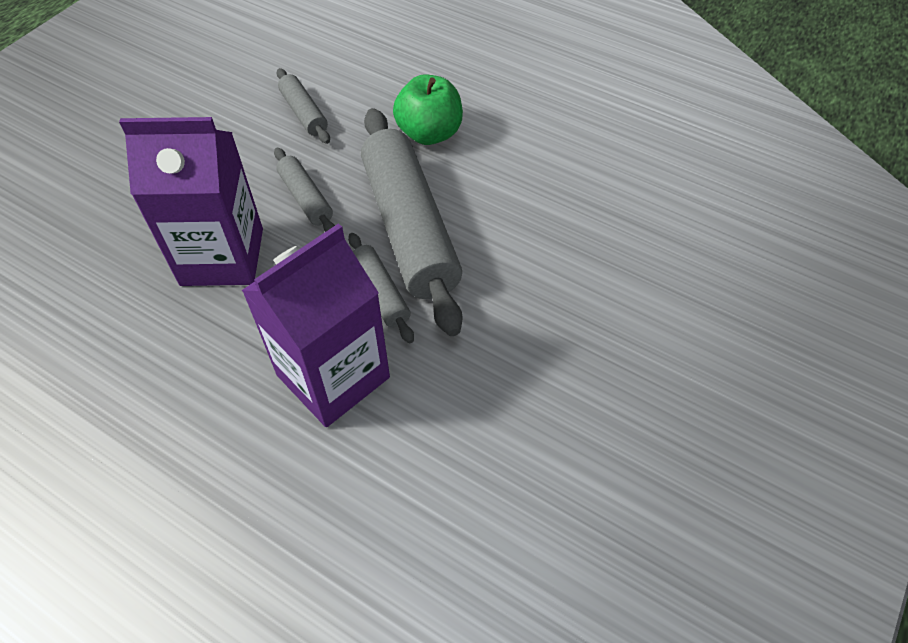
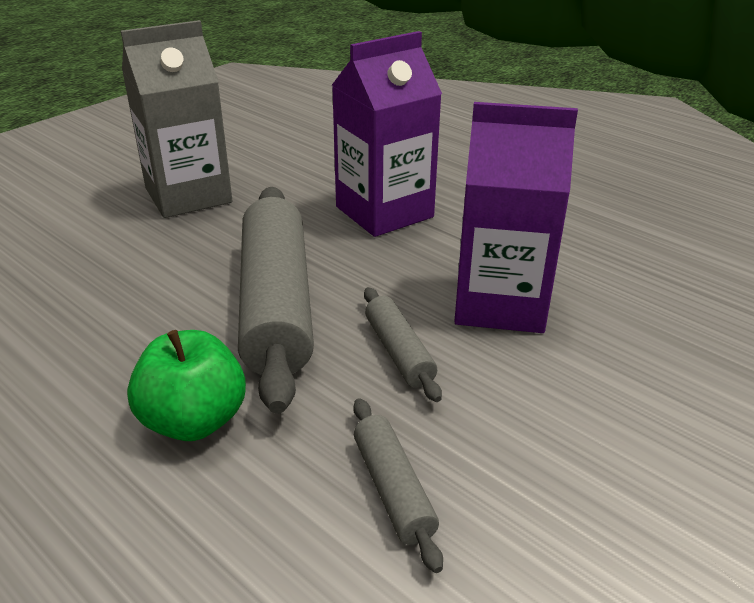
camera: 170 degrees left, 20 degrees down
grey rolling pin [348,233,414,343] -> none
none -> grey carton [121,20,232,218]

